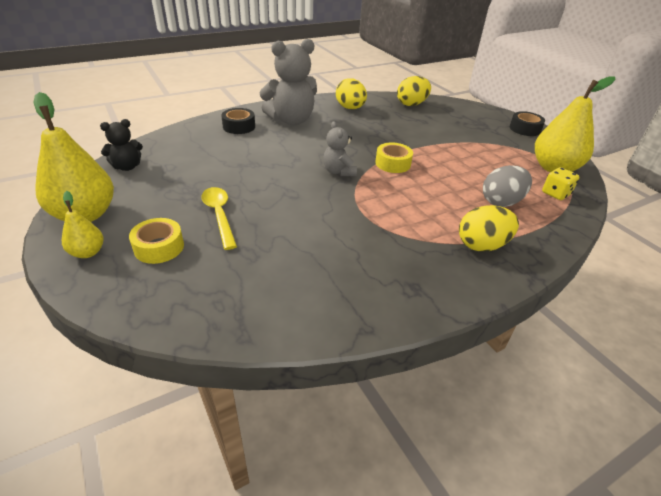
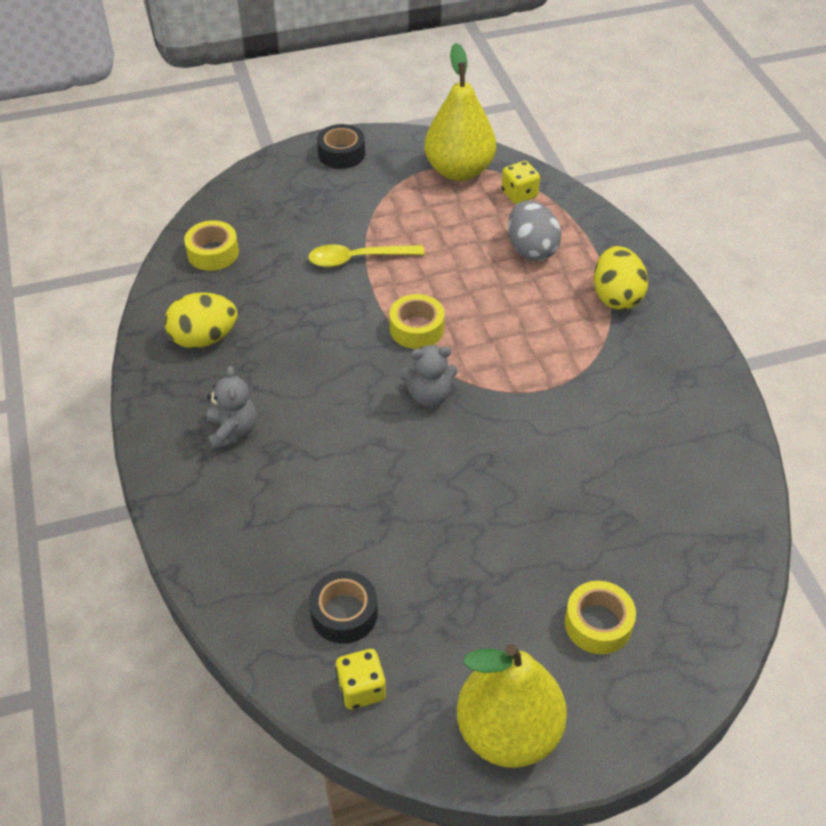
camera: 75 degrees left, 10 degrees up
yellow pear [62,191,104,258] -> none
black teddy bear [100,119,143,171] -> yellow dice [335,649,386,709]
yellow spoon [201,187,237,250] -> yellow spoon moved to [308,244,425,267]
black tape [221,108,255,134] -> black tape moved to [309,571,378,644]
grey teddy bear [259,39,317,125] -> grey teddy bear [207,366,257,451], size x0.53
yellow egg [397,76,431,106] -> yellow tape [184,220,239,271]

